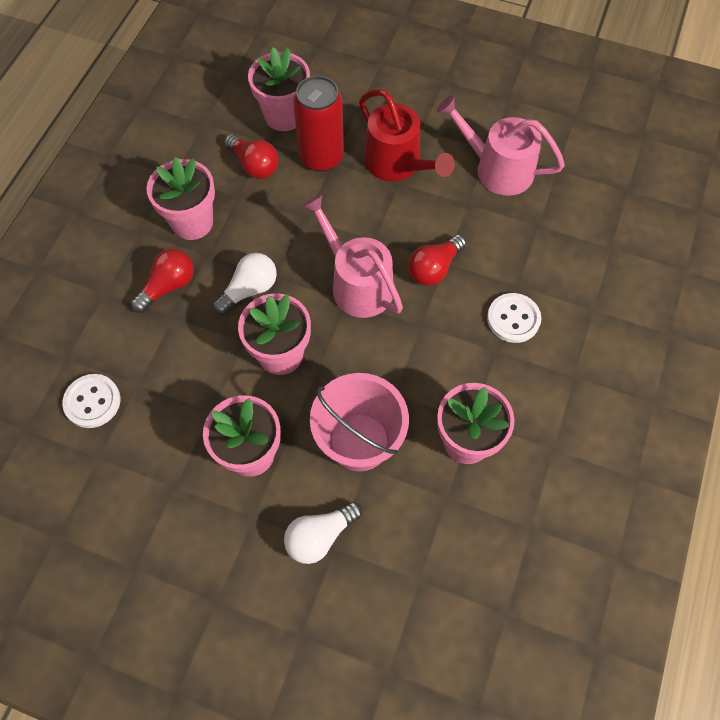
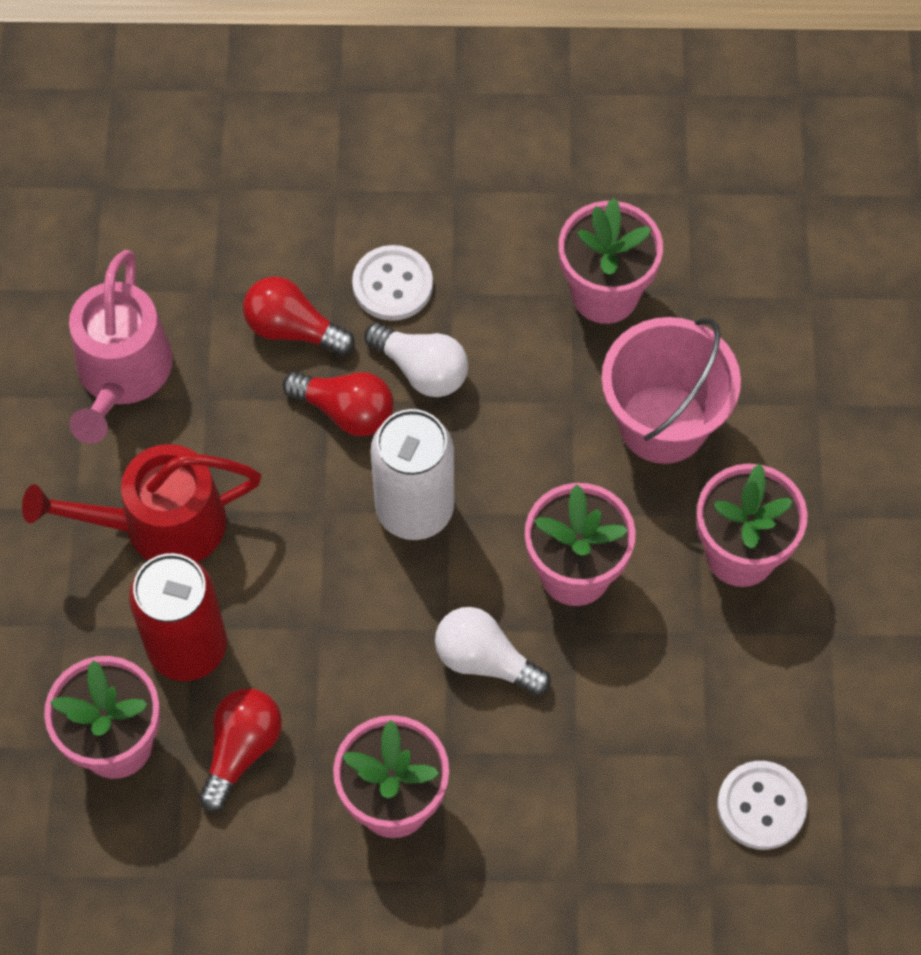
camera: 110 degrees left, 0 degrees up
red light bulb [131,249,194,313] -> red light bulb moved to [243,276,355,356]
white light bulb [284,502,362,564] -> white light bulb moved to [364,322,468,397]
pink watering can [302,194,403,318] -> white can [371,409,454,540]
red watering can [359,89,455,181] -> red watering can turned 135 degrees counterclockwise [22,444,261,562]

